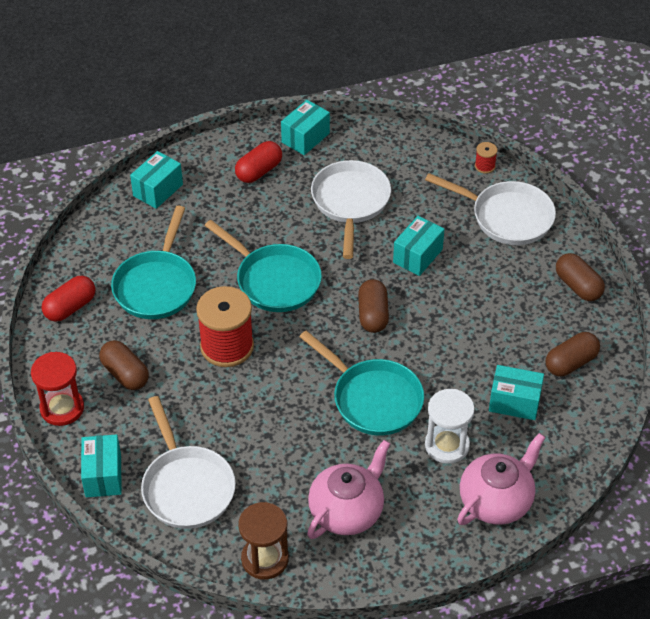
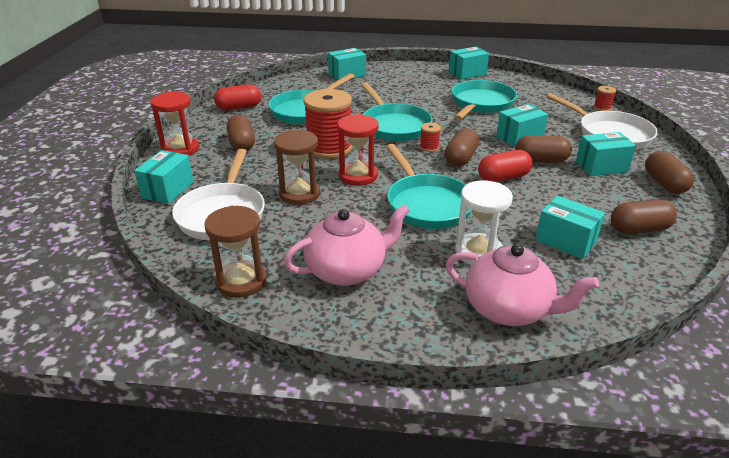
camera: 25 degrees right, 15 degrees down
red capsule [235,141,282,183] -> red capsule moved to [478,150,532,182]
white pan [311,160,391,259] -> turquoise pan [452,80,517,120]
pink teapot [457,433,546,525] -> pink teapot turned 45 degrees clockwise [446,244,599,326]
none -> brown hourglass [274,130,320,205]
none -> red hourglass [337,114,378,186]
none -> red spool [420,123,441,152]
none -> brown capsule [515,135,572,163]
none -> turquoise box [576,132,636,176]

